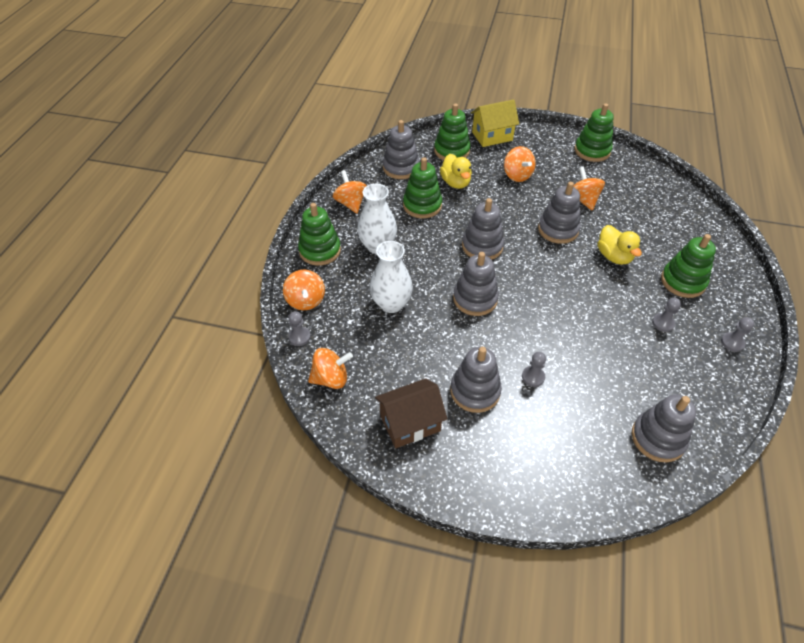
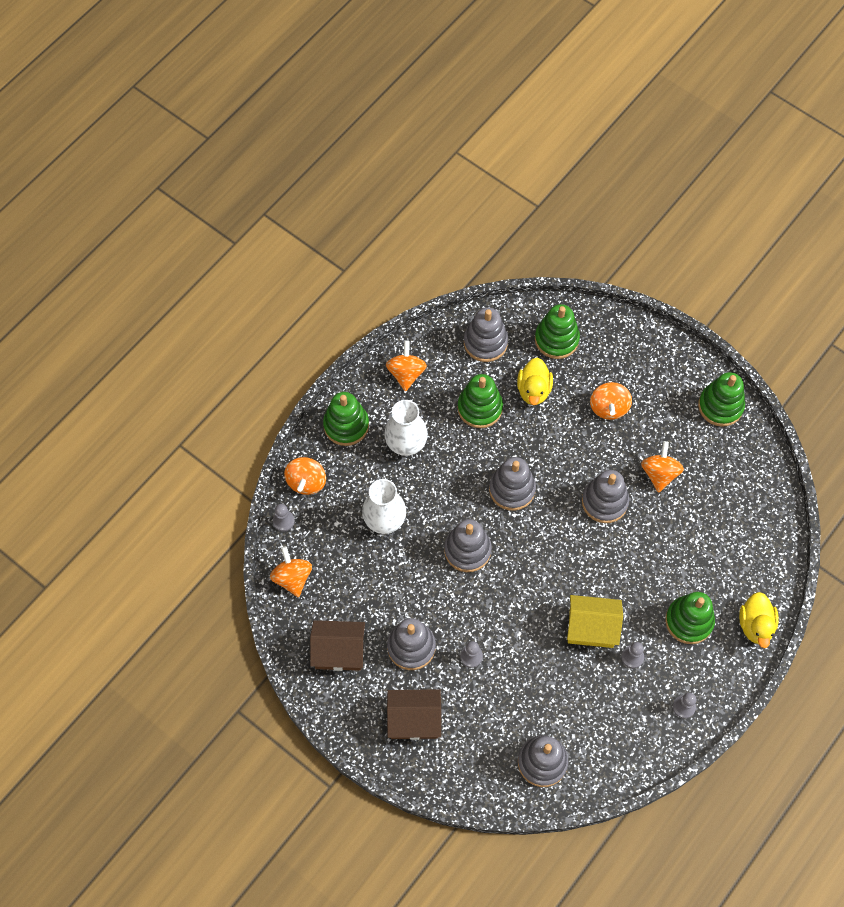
camera: 25 degrees right, 15 degrees up
orange spinning top [308,348,353,389] -> orange spinning top turned 120 degrees counterclockwise [270,546,312,597]
yellow house [471,99,519,147] -> yellow house moved to [567,595,623,648]
yellow duck [598,225,642,265] -> yellow duck moved to [739,592,779,648]
none -> brown house [387,689,441,740]

